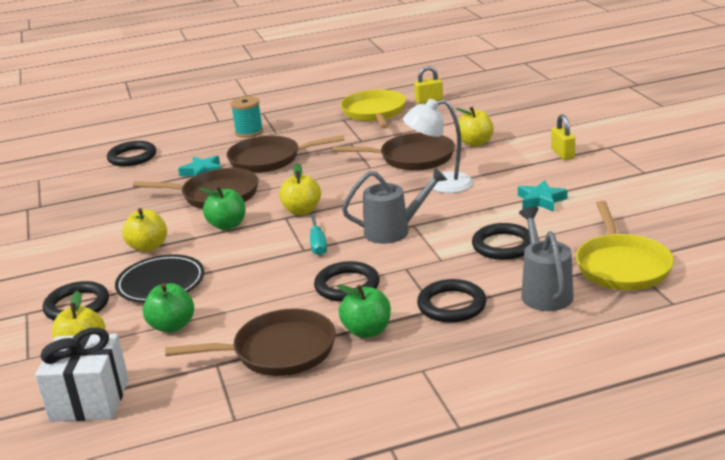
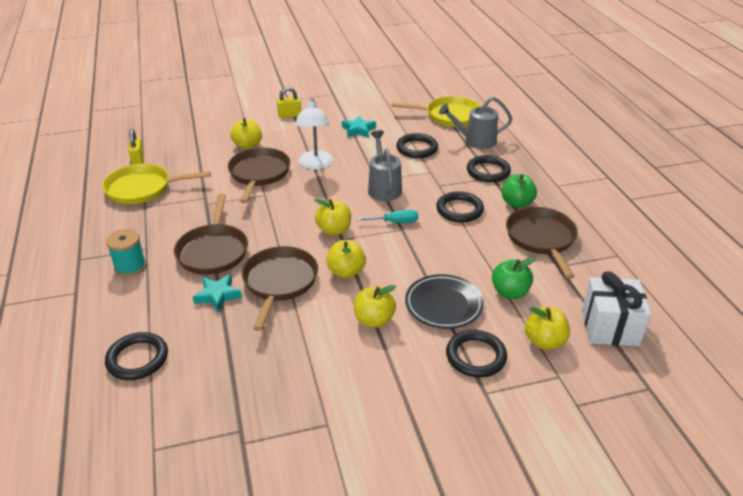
camera: 90 degrees left, 10 degrees up
green apple [200,186,245,230] -> yellow apple [326,240,366,278]

